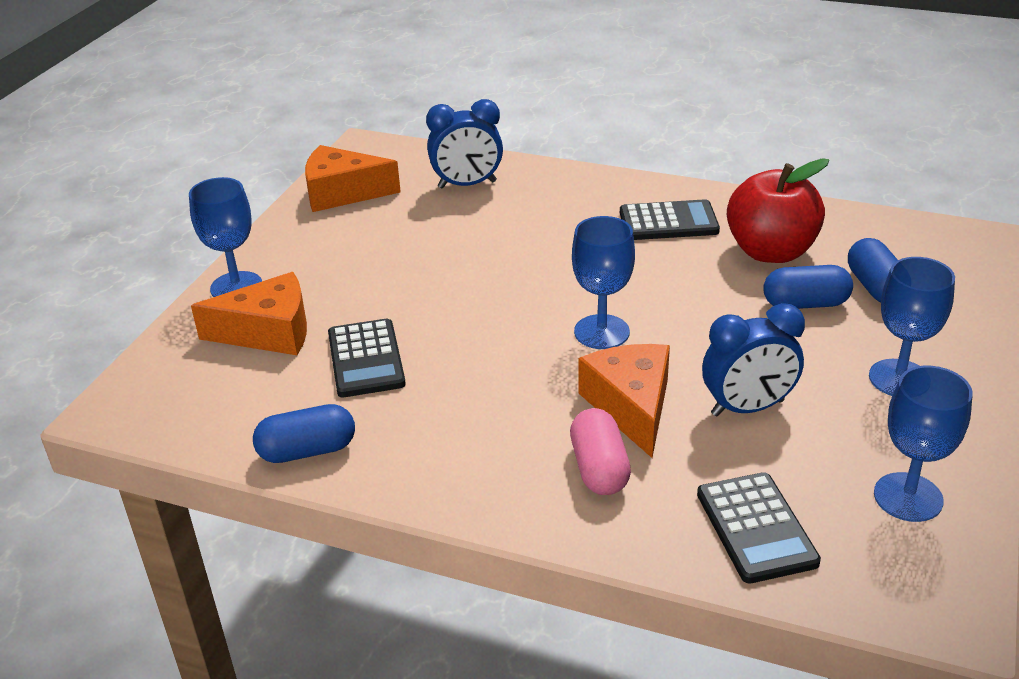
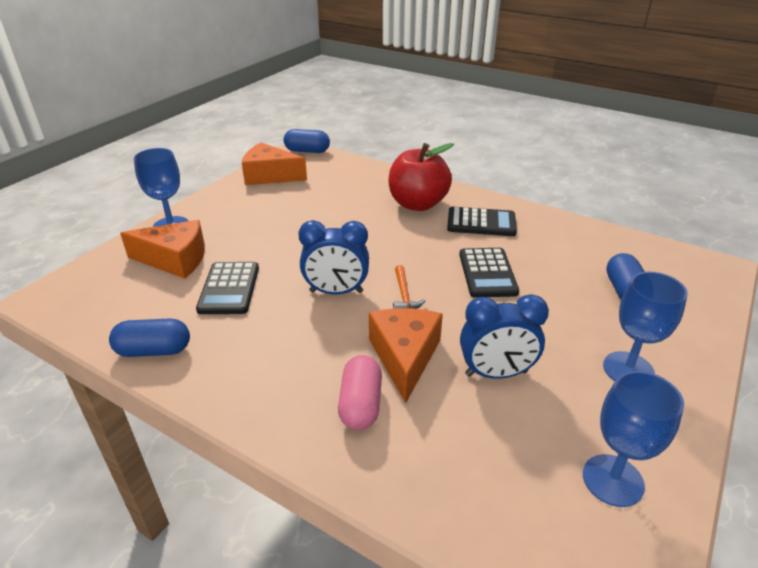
camera: 10 degrees right, 0 degrees up
blue clock [426,99,503,189] -> blue clock moved to [298,220,369,294]
blue goblet [572,216,635,349] -> orange hammer [393,265,425,309]
black calculator [697,472,821,584] -> black calculator moved to [459,248,519,298]
red apple [727,158,829,263] -> red apple moved to [389,143,454,211]
blue capsule [763,265,853,309] -> blue capsule moved to [284,129,330,153]

